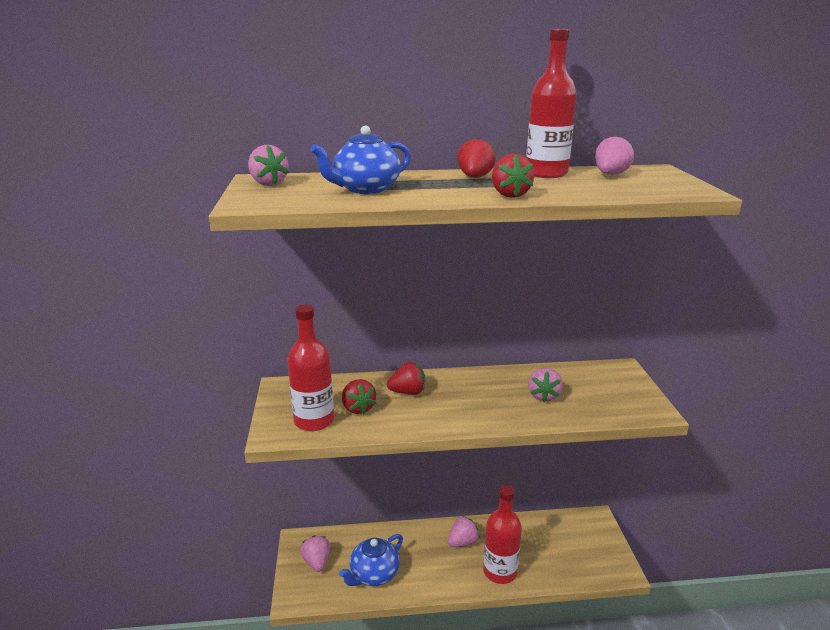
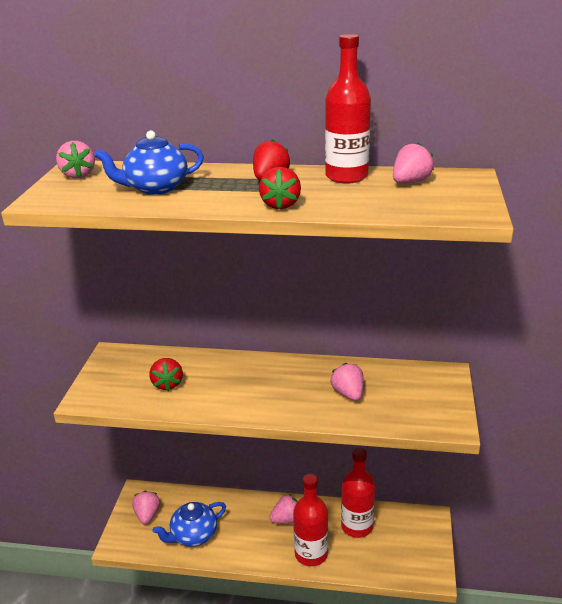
camera: 15 degrees right, 5 degrees up
red bottle [287,304,334,431] -> red bottle moved to [341,447,375,538]
red strawberry [387,362,425,395] -> none
pink strawberry [528,368,563,402] -> pink strawberry turned 135 degrees clockwise [331,363,363,401]

